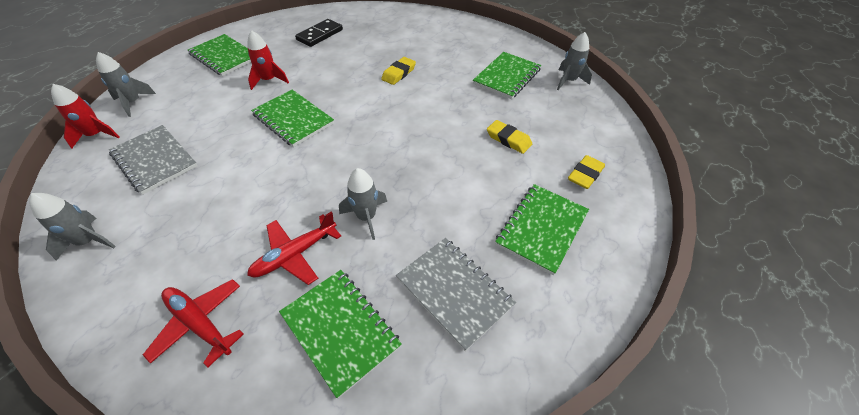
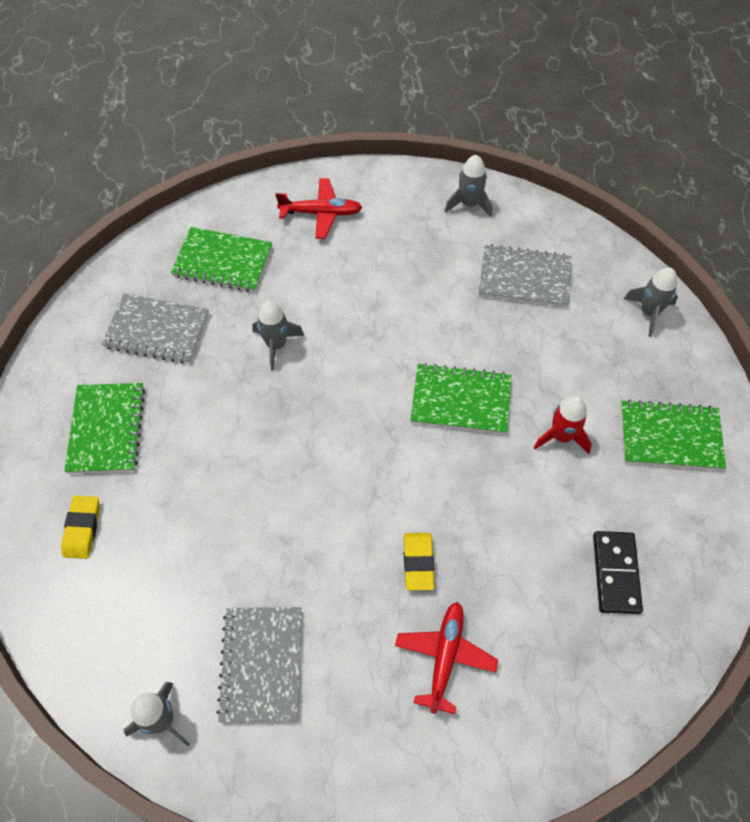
camera: 145 degrees right, 10 degrees up
red rocket [51,84,119,149] -> none
red plane [247,211,341,285] -> red plane moved to [395,602,498,714]
green notebook [473,52,541,99] -> grey notebook [216,607,301,722]
yellow eraser [487,120,532,154] -> none

